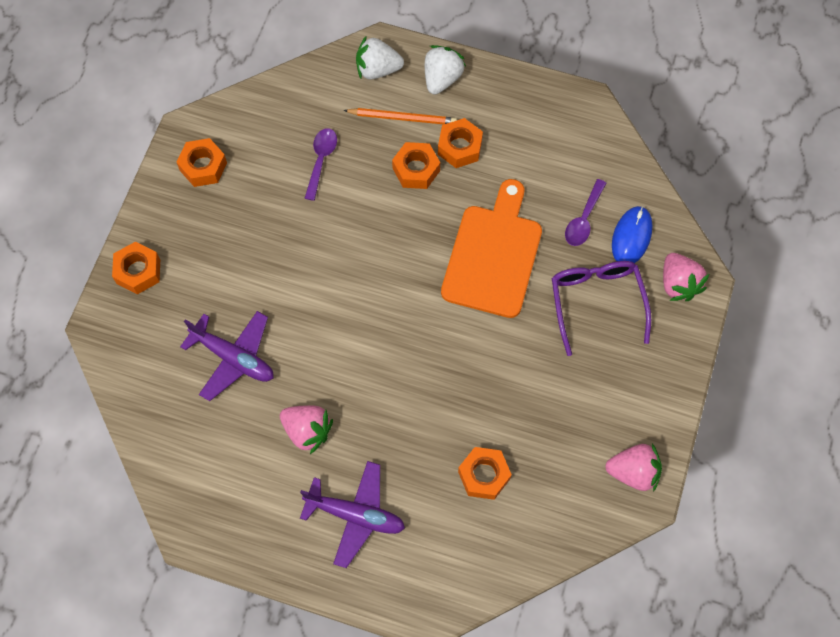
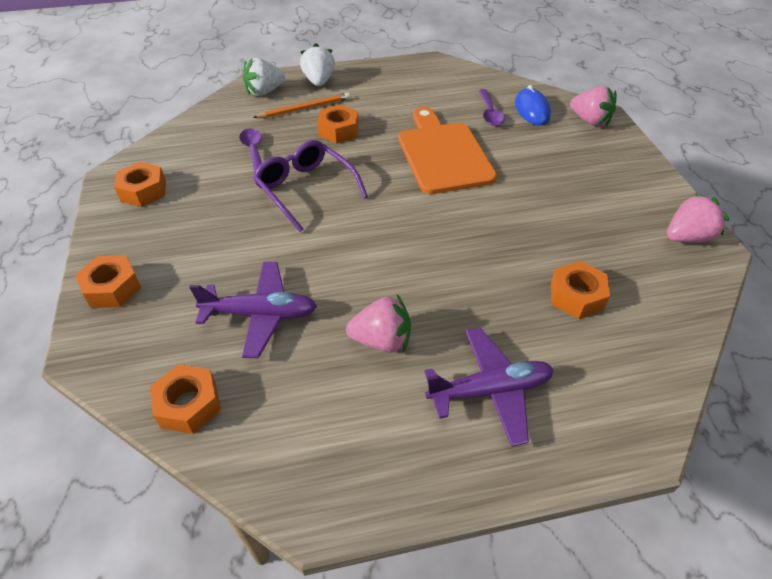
camera: 30 degrees left, 20 degrees down
orange nut [438,118,483,168] -> orange nut moved to [150,364,221,434]
purple glasses [552,261,651,356] -> purple glasses moved to [253,140,368,232]

